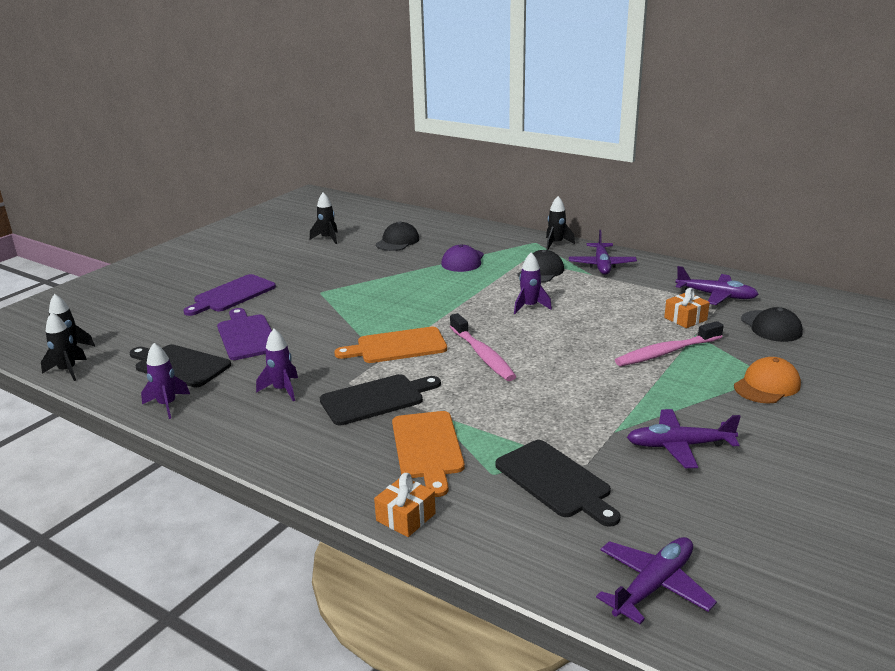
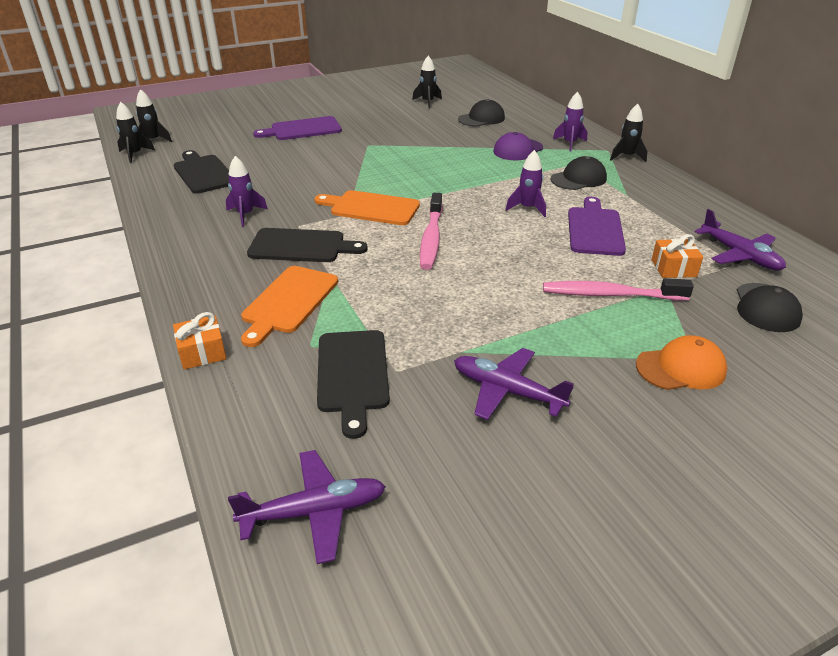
camera: 30 degrees right, 10 degrees up
purple rocket [141,343,190,419] -> purple rocket moved to [553,92,587,152]
purple cutting board [217,308,272,360] -> purple cutting board moved to [568,197,626,256]
purple plane [569,230,637,274] -> none

